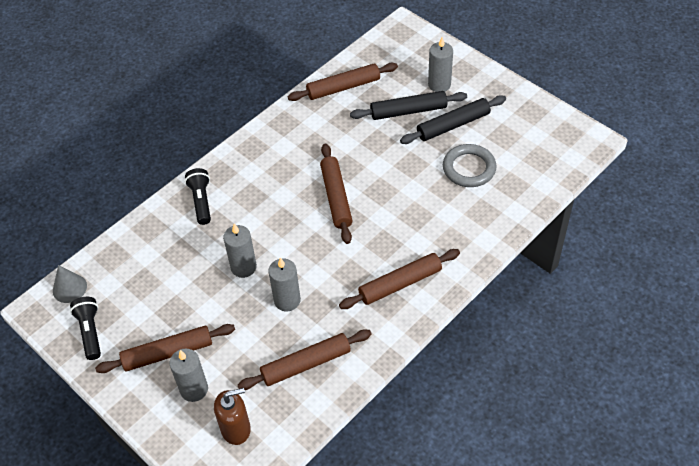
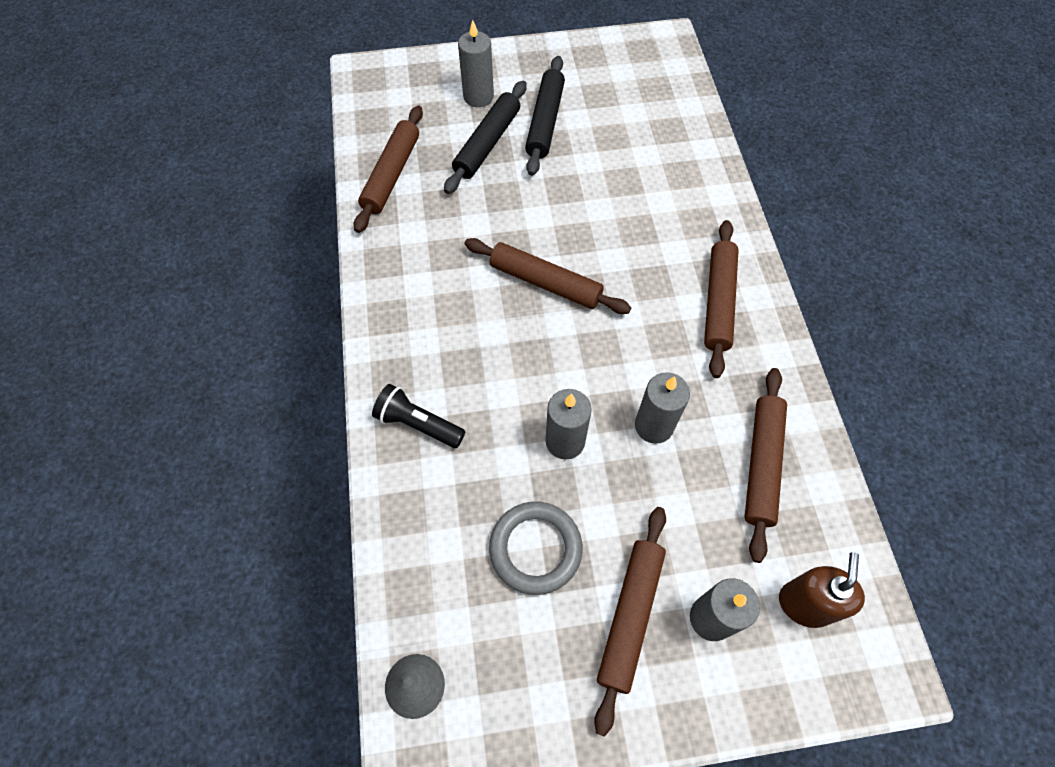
camera: 55 degrees left, 10 degrees up
black flashlight [70,297,101,360] -> none
grey ring [443,144,497,187] -> grey ring moved to [489,501,583,595]

